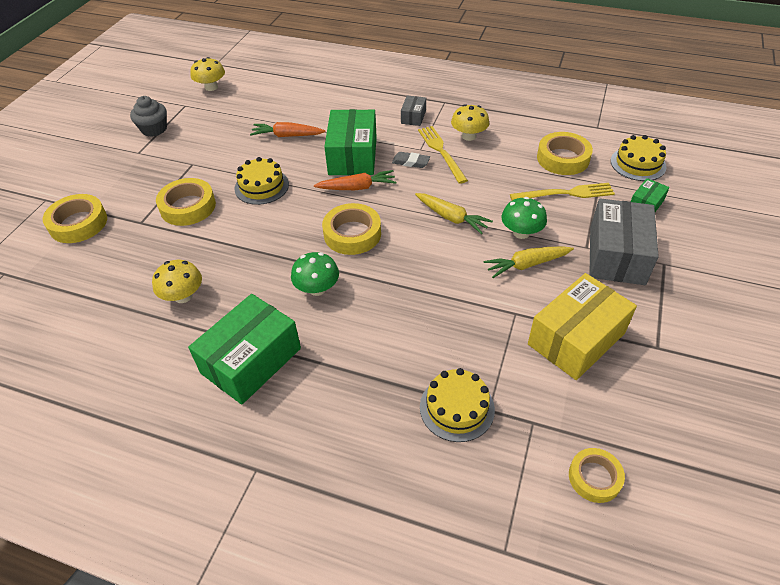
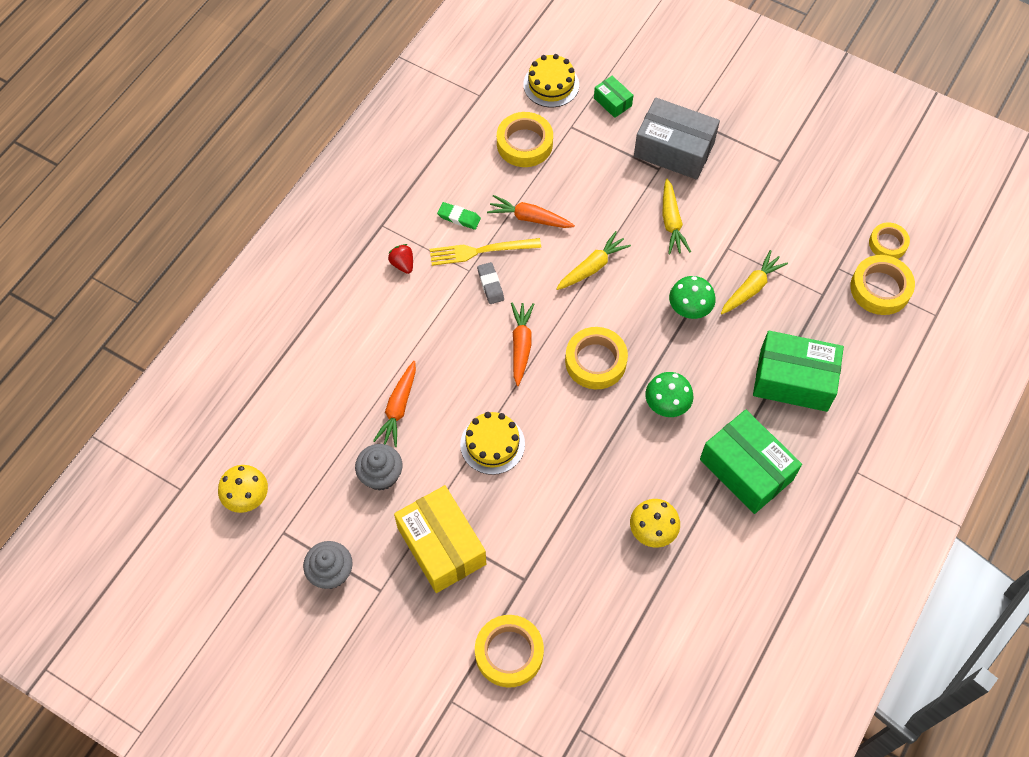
camera: 80 degrees left, 15 degrees up
yellow tape [156,178,216,226] -> yellow tape moved to [850,255,915,315]
green box [324,109,377,175] -> green box moved to [753,331,844,412]
grey eraser [392,152,430,168] -> grey eraser turned 45 degrees counterclockwise [477,262,504,304]
grey box [401,95,426,126] -> red strawberry [388,244,413,274]
yellow cake [420,368,495,442] -> none
yellow mushroom [451,104,489,141] -> green eraser [437,202,481,230]
green mushroom [501,197,547,239] -> green mushroom moved to [669,276,716,319]
yellow fork [510,183,615,200] -> none
yellow box [528,273,637,380] -> yellow box moved to [394,485,486,593]
none -> grey cupcake [355,444,403,491]
none -> orange carrot [487,195,575,228]
none -> yellow carrot [721,250,788,314]

